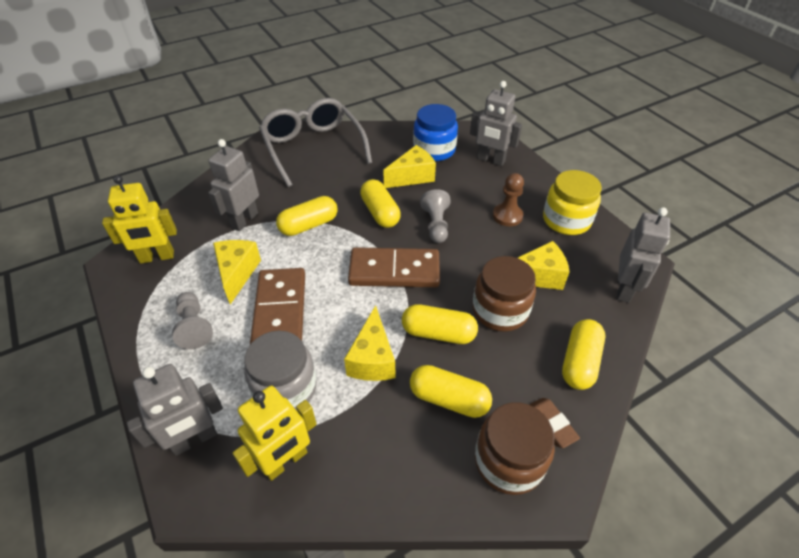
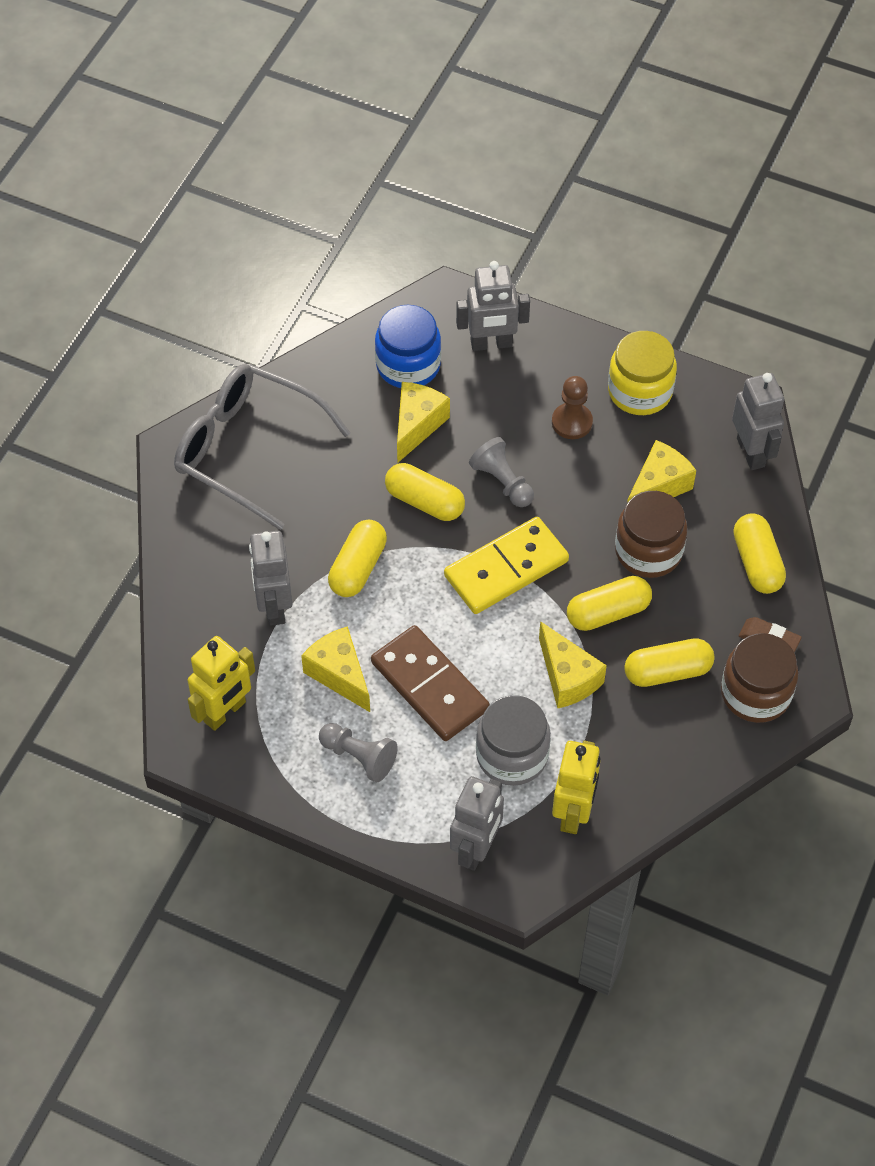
camera: 35 degrees left, 10 degrees up
brown domino [348,247,440,287] -> yellow domino [444,517,569,614]

